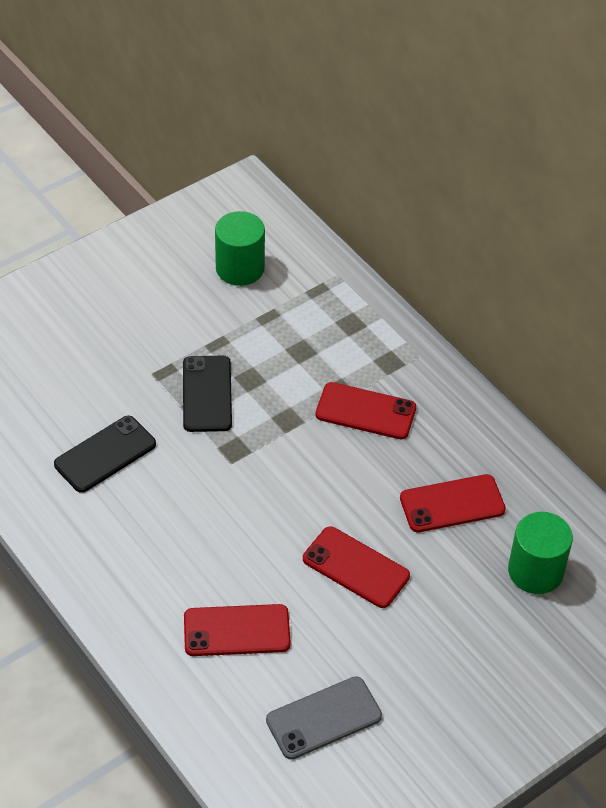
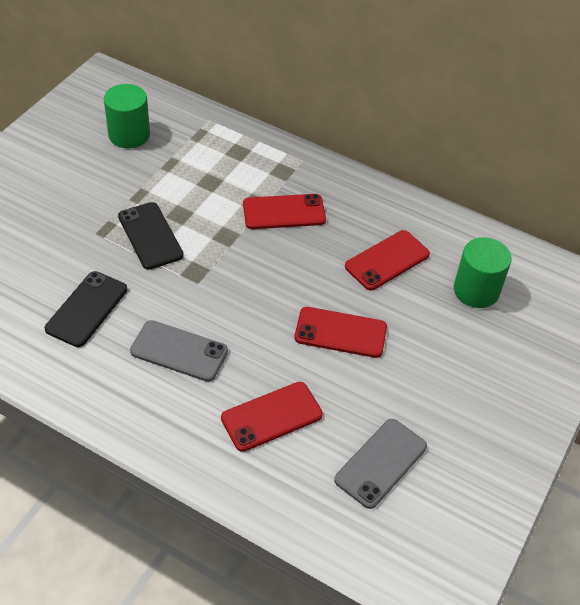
camera: 25 degrees left, 0 degrees up
none -> grey phone [130,320,228,382]

